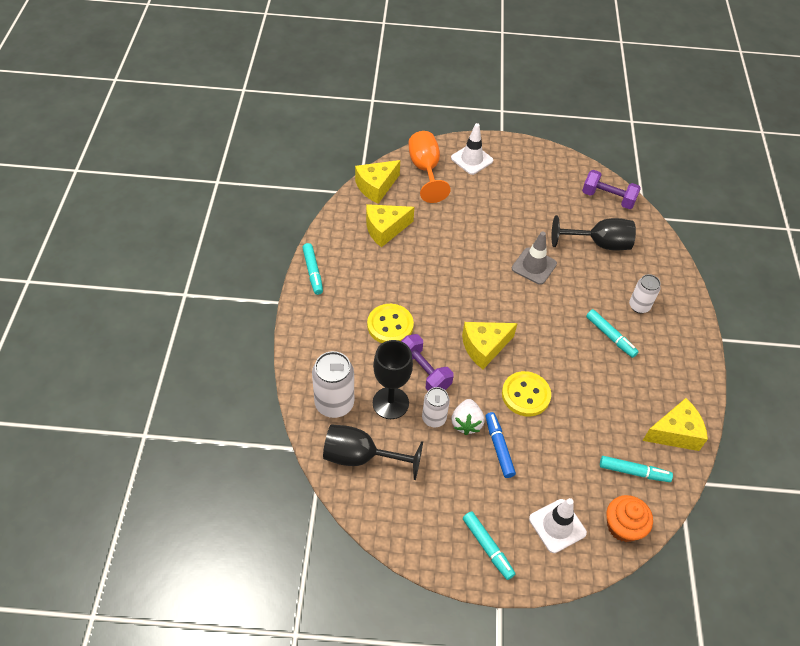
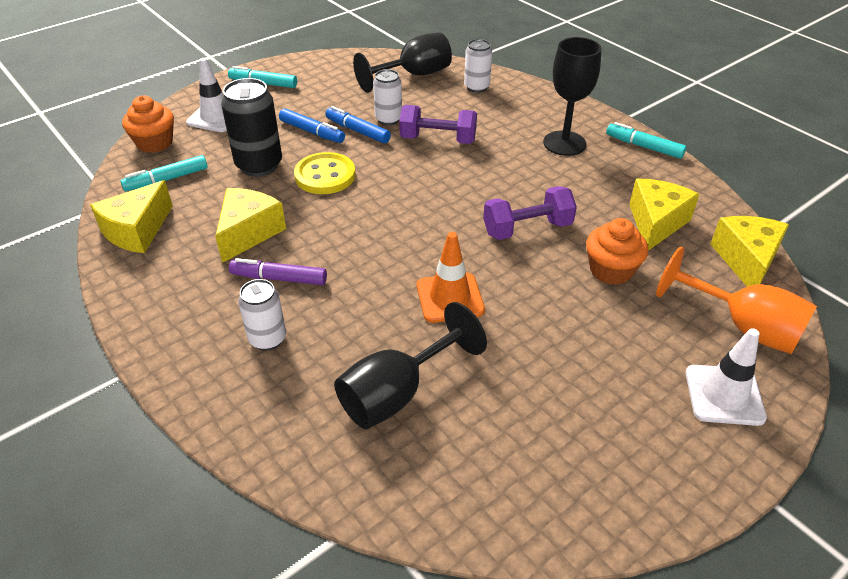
camera: 140 degrees right, 10 degrees down
white can [312,351,354,418] -> white can [464,39,492,93], size x0.62
yellow button [367,304,414,343] -> none
black goblet [373,340,413,419] -> black goblet moved to [543,37,601,156]
white strawberry [451,399,485,435] -> blue marker [325,106,391,144]
yellow cheese [462,322,518,369] -> yellow cheese moved to [215,188,286,263]
grey traffic cone [512,231,557,285] -> orange traffic cone [417,232,485,323]
purple dumbbell [582,170,641,209] -> purple dumbbell moved to [483,186,577,240]
turquoise marker [586,309,639,358] -> purple marker [229,258,327,285]
none -> black can [221,78,282,177]
none -> orange cupcake [586,218,648,285]

